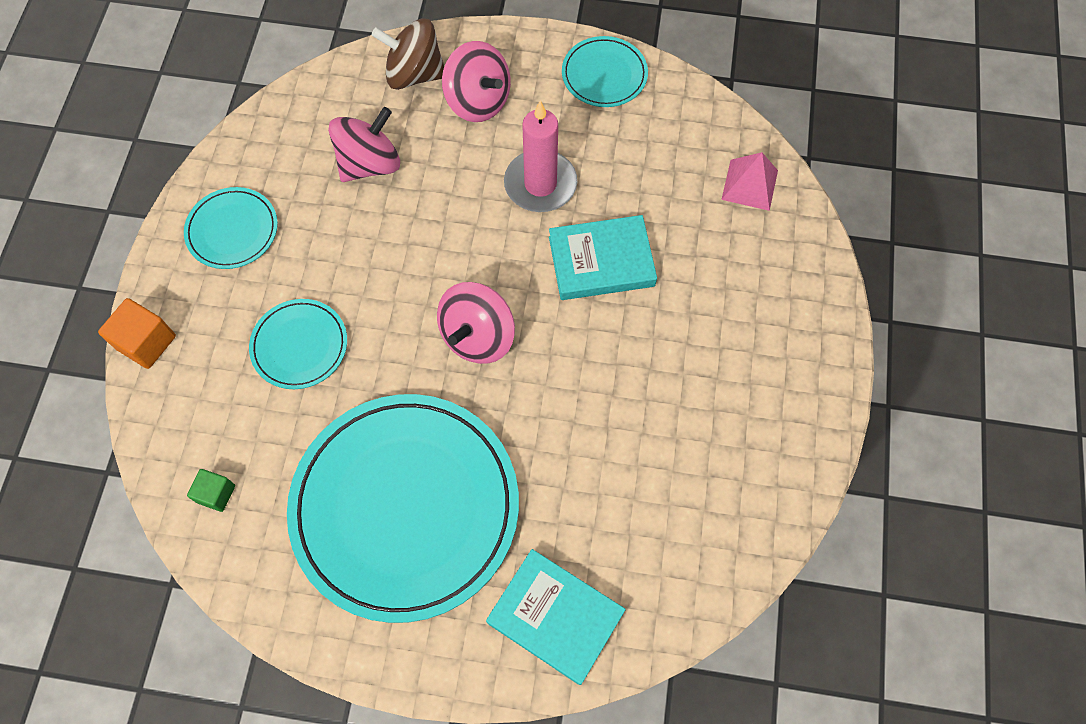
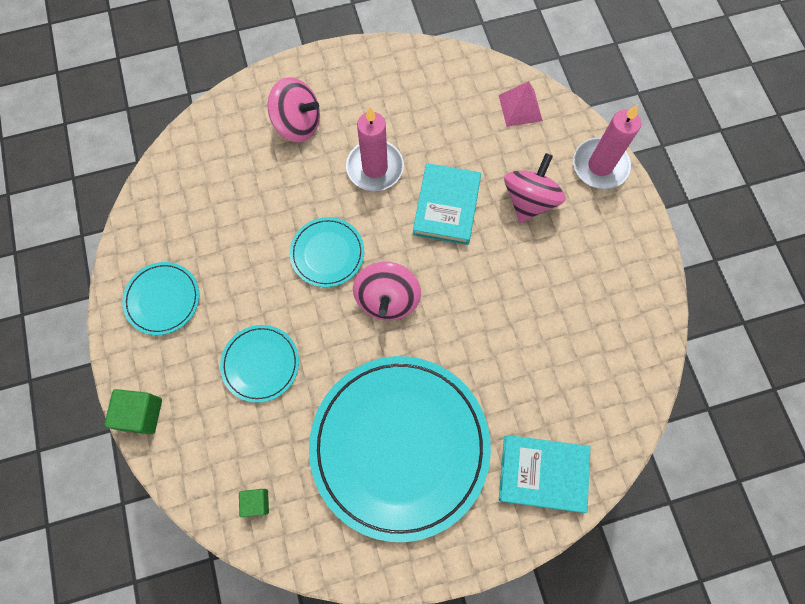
camera: 25 degrees left, 5 degrees up
orange cube [98,298,176,369] -> green cube [104,389,162,434]
pink spinning top [328,107,400,182] -> pink spinning top moved to [504,153,566,223]
brown spinning top [372,18,444,90] -> none
turquoise book [549,215,657,300] -> turquoise book turned 45 degrees counterclockwise [413,163,481,245]
turquoise plate [562,36,648,107] -> turquoise plate moved to [290,217,364,287]
none -> pink candle [573,104,641,189]

